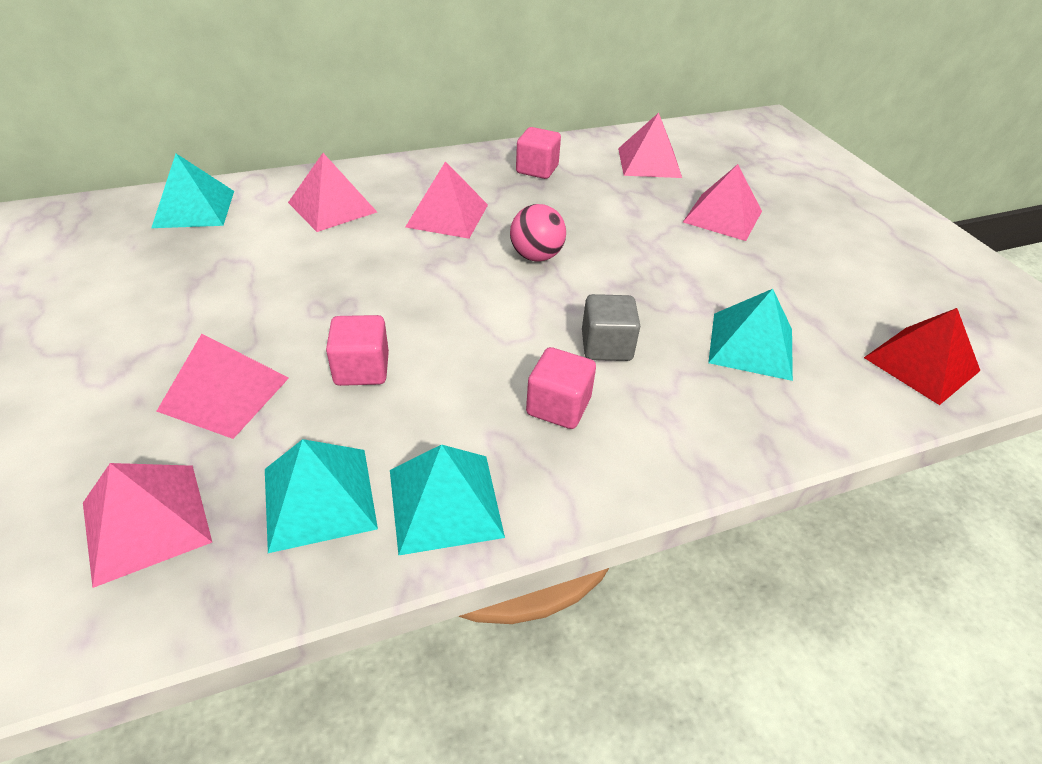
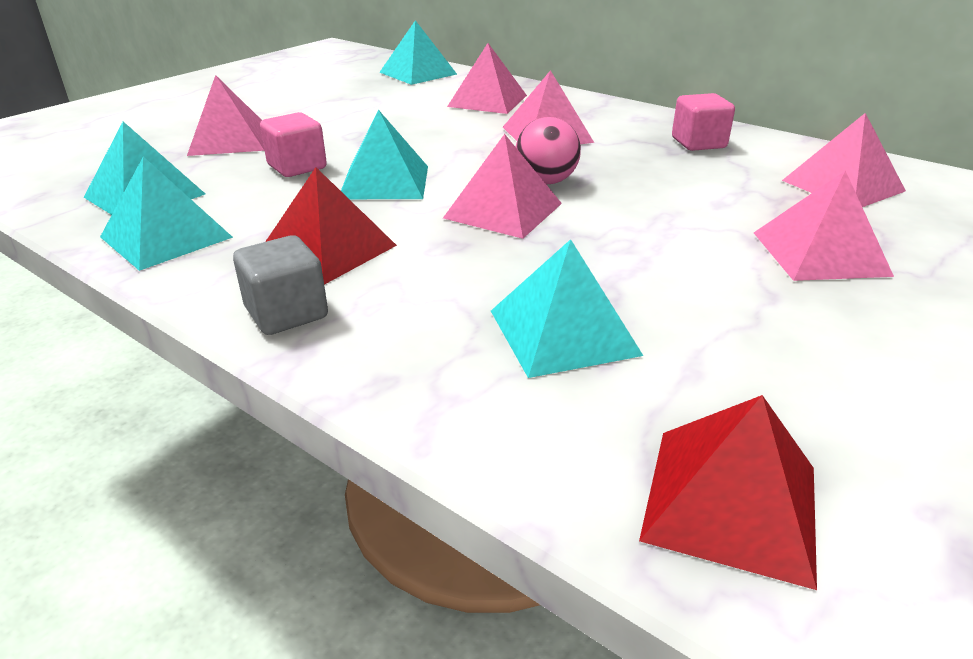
camera: 60 degrees right, 10 degrees down
pink pyramid [83,463,212,588] -> pink pyramid moved to [443,134,562,239]
pink cube [526,347,596,429] -> red pyramid [265,167,397,285]
grey cube [582,294,640,361] -> grey cube moved to [233,235,328,335]
none -> turquoise pyramid [341,110,428,199]

